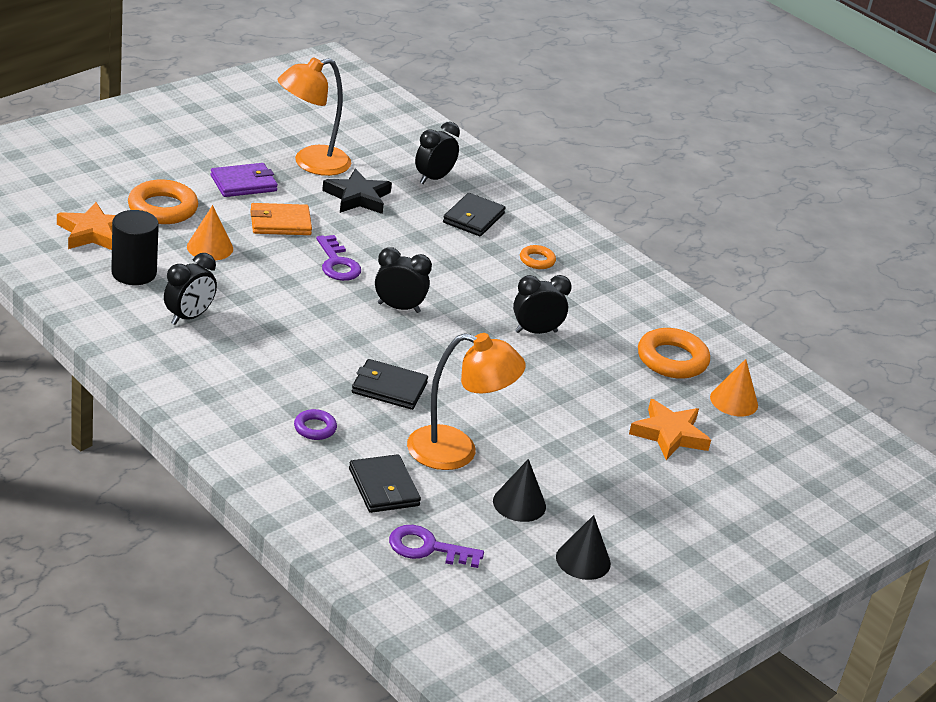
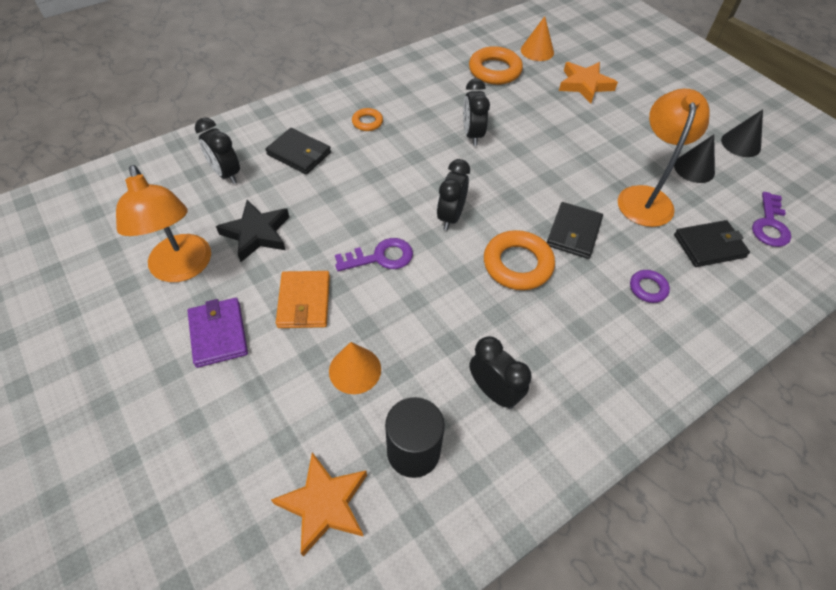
camera: 80 degrees left, 20 degrees up
orange ring [128,180,198,224] -> orange ring moved to [484,230,555,290]

